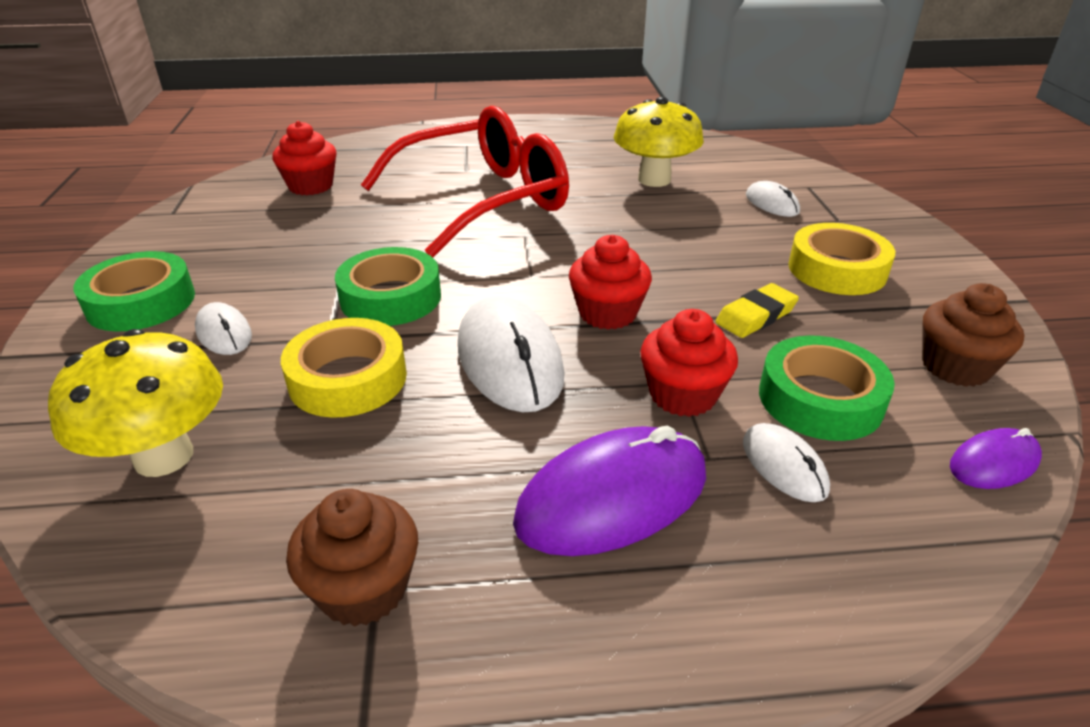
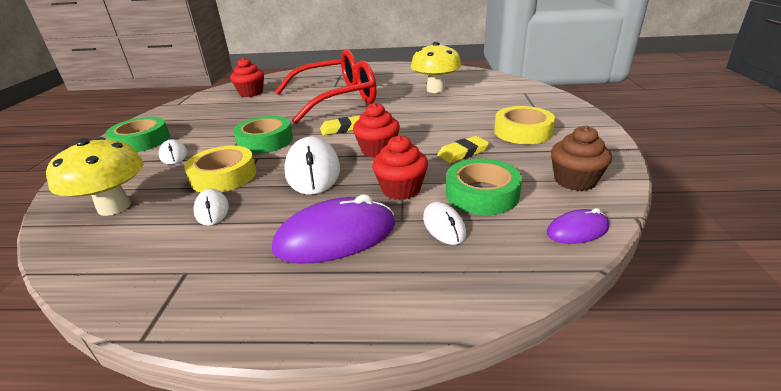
camera: 10 degrees right, 5 degrees down
brown cupcake [286,489,418,627] -> none
white mouse [746,181,800,217] -> white mouse moved to [193,189,229,226]
none -> yellow eraser [320,116,360,135]

